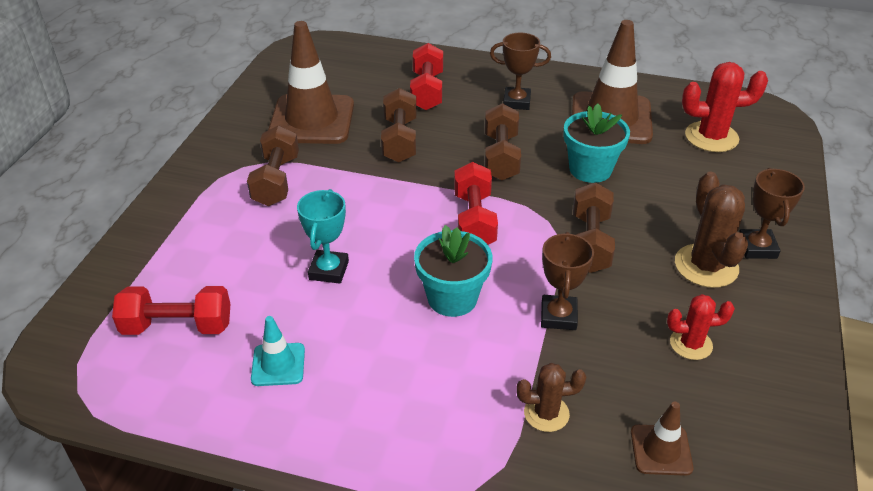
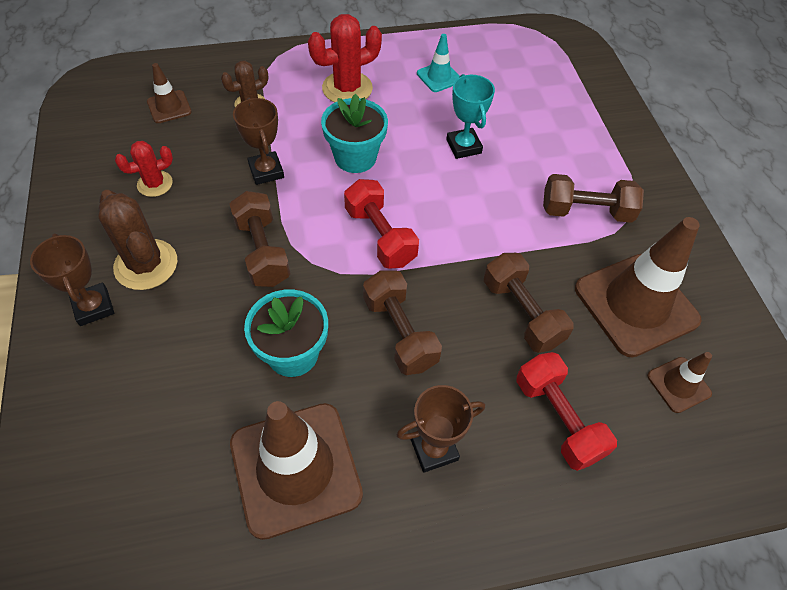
camera: 150 degrees right, 15 degrees up
red dumbbell [112,286,230,335] -> none
brown dumbbell [247,125,299,206] -> brown dumbbell turned 60 degrees counterclockwise [543,174,644,223]
red cactus [682,62,768,152] -> red cactus moved to [308,14,382,103]
none -> brown traffic cone [647,352,712,413]

